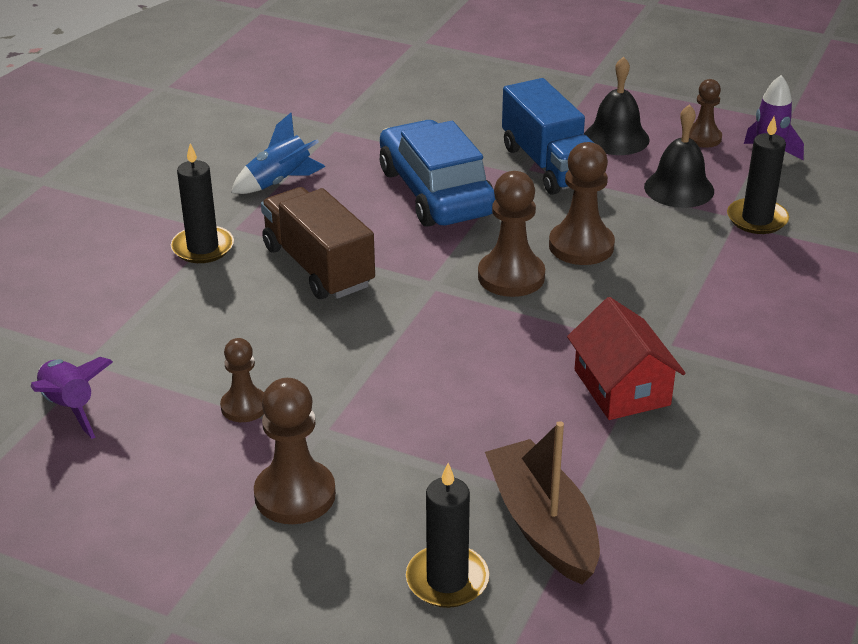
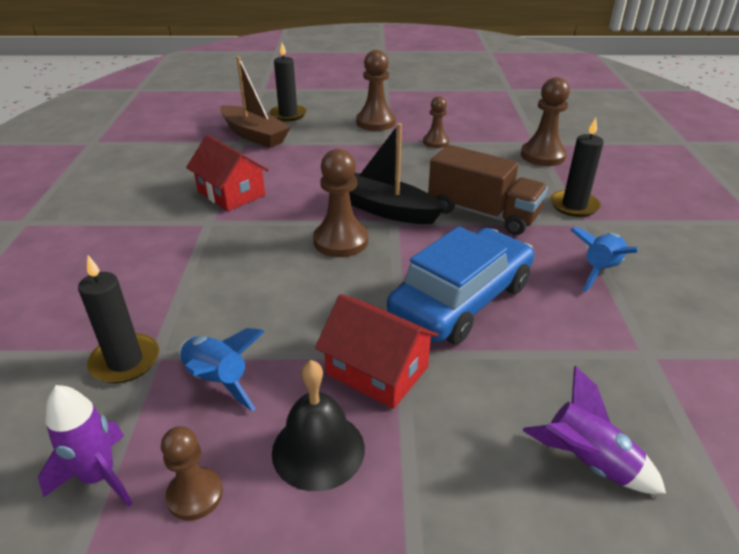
camera: 155 degrees right, 0 degrees up
purple rocket [31,357,113,439] -> purple rocket moved to [522,366,666,494]
blue car [380,120,496,227] -> blue car turned 90 degrees counterclockwise [387,226,534,344]
blue truck [502,78,594,195] -> red house [315,294,439,409]
brown pawn [549,142,615,265] -> brown pawn moved to [521,77,570,166]
black bell [644,104,714,208] -> blue rocket [179,328,265,411]
none -> black boat [349,123,445,224]

